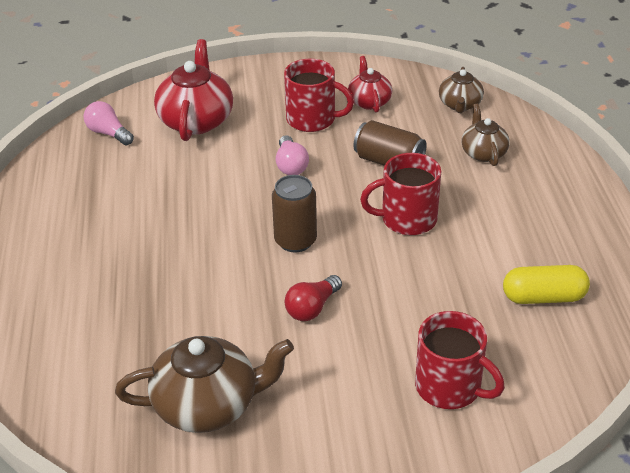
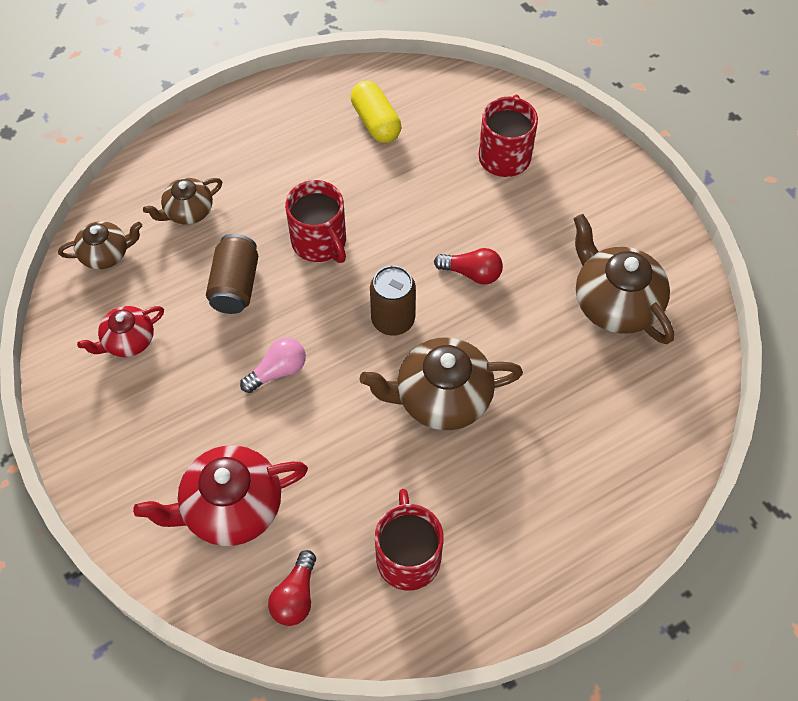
camera: 115 degrees left, 20 degrees up
pink light bulb [83,101,134,145] -> red light bulb [268,550,316,626]
red mug [284,59,354,132] -> red mug moved to [375,489,444,590]
none -> brown teapot [360,337,523,430]

